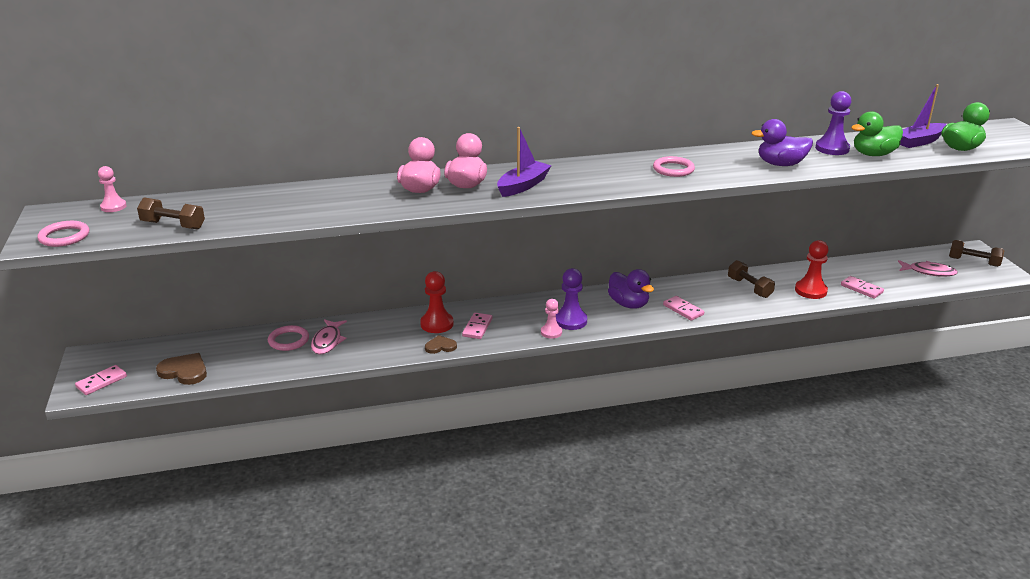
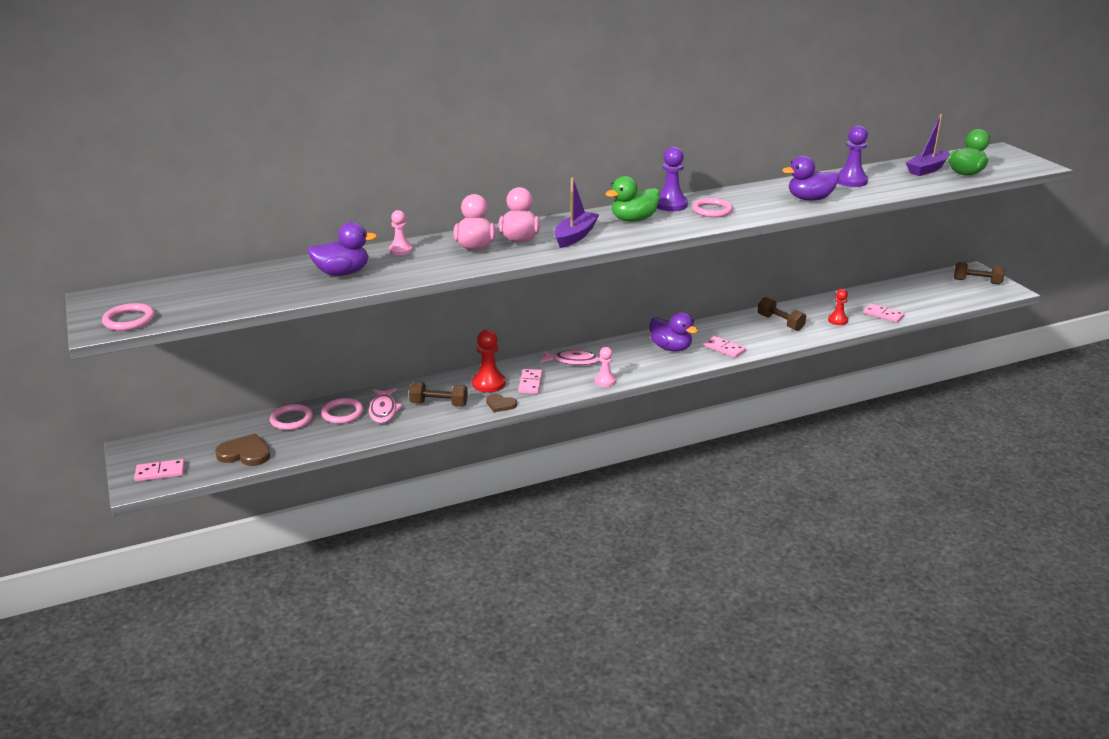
camera: 10 degrees left, 0 degrees up
pink domino [75,365,127,395] -> pink domino turned 45 degrees clockwise [134,459,185,481]
pink pawn [98,166,127,212] -> pink pawn moved to [389,210,413,255]
brown dumbbell [137,197,205,230] -> brown dumbbell moved to [409,382,468,407]
brown heart [425,335,457,354] -> brown heart turned 135 degrees counterclockwise [486,394,517,412]
purple pawn [556,268,587,330] -> purple pawn moved to [657,146,688,211]
red pawn [795,240,829,299] -> red pawn [828,289,848,325], size x0.64
green duck [851,111,903,156] -> green duck moved to [605,176,660,222]
pink fish [898,260,958,277] -> pink fish moved to [540,349,599,366]
none -> pink ring [270,404,313,430]
none -> purple duck [307,222,377,276]

